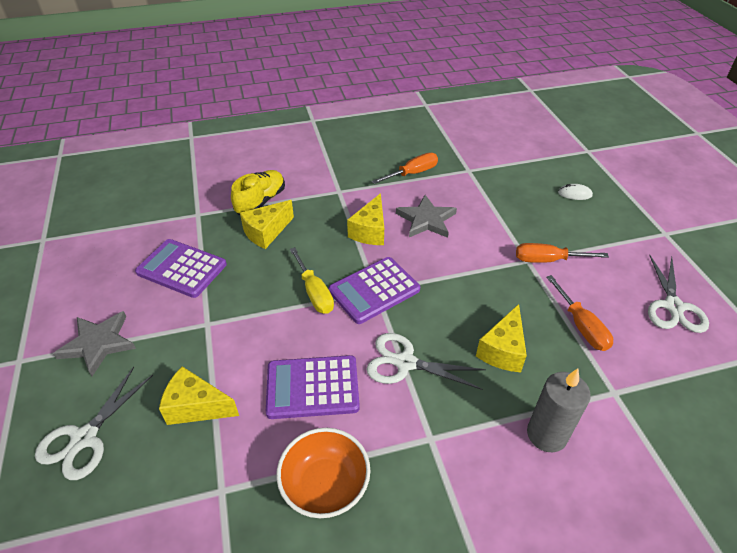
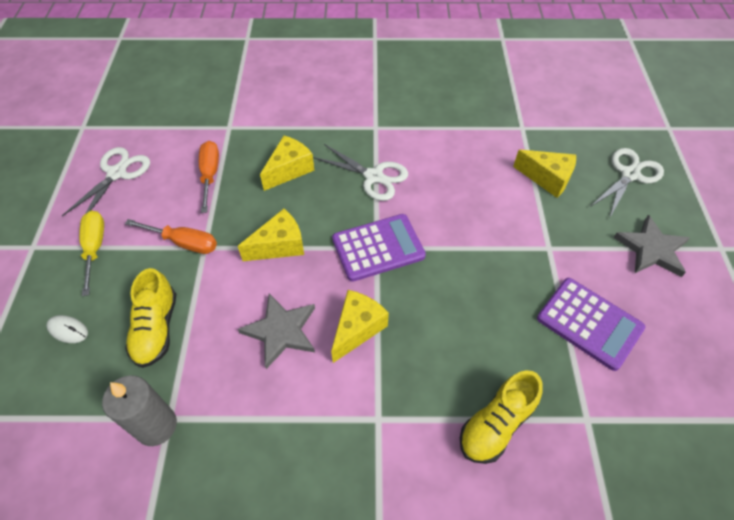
camera: 165 degrees left, 10 degrees up
yellow cheese [240,200,294,249] -> yellow cheese moved to [238,209,304,261]
purple calculator [266,355,360,419] -> none
orange bowl [276,428,370,518] -> none
yellow screwdriver [290,247,334,314] -> yellow screwdriver moved to [79,211,104,296]
orange screwdriver [371,153,438,184] -> none
grey candle [527,369,591,452] -> grey candle moved to [102,375,177,446]
none -> yellow shoe [125,268,176,368]

